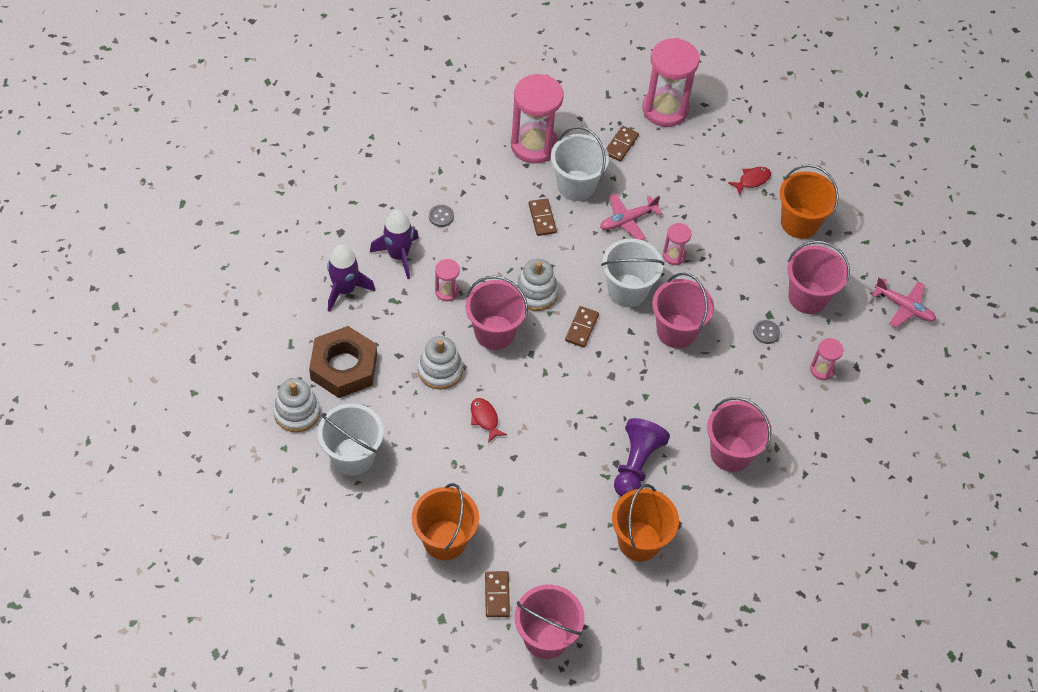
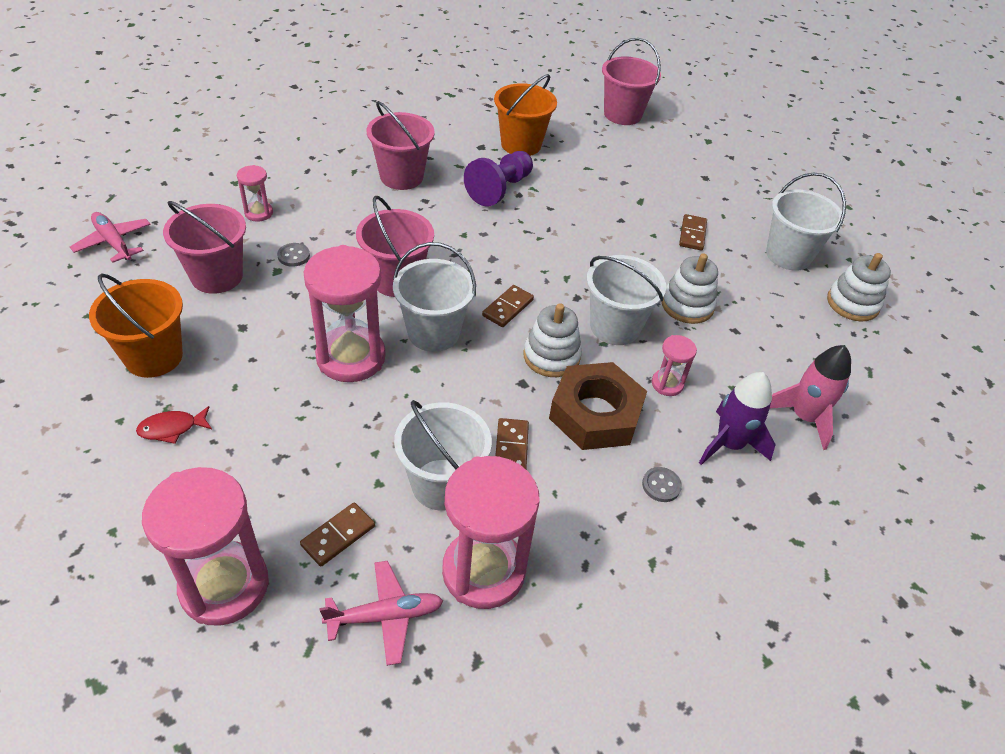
camera: 165 degrees left, 10 degrees down
brown nut [309,326,377,398] -> brown nut moved to [549,362,647,450]
purple rocket [327,244,375,312] -> pink rocket [769,345,851,450]
orange bucket [412,483,479,560] -> none
pink bucket [466,276,528,350] -> white bucket [587,255,666,345]
red fish [471,398,507,443] -> none
brown domino [485,571,510,617] -> brown domino moved to [679,214,707,251]
pink plane [600,193,662,240] -> pink plane moved to [319,561,443,666]
pink hourglass [663,223,691,265] -> pink hourglass [303,245,386,382], size x2.10

